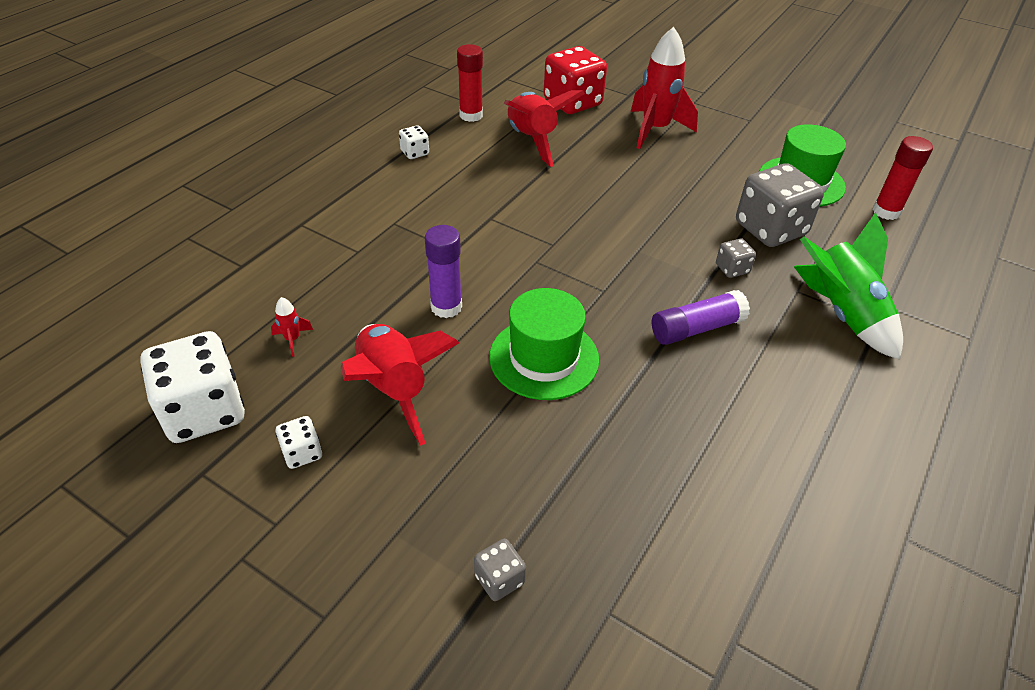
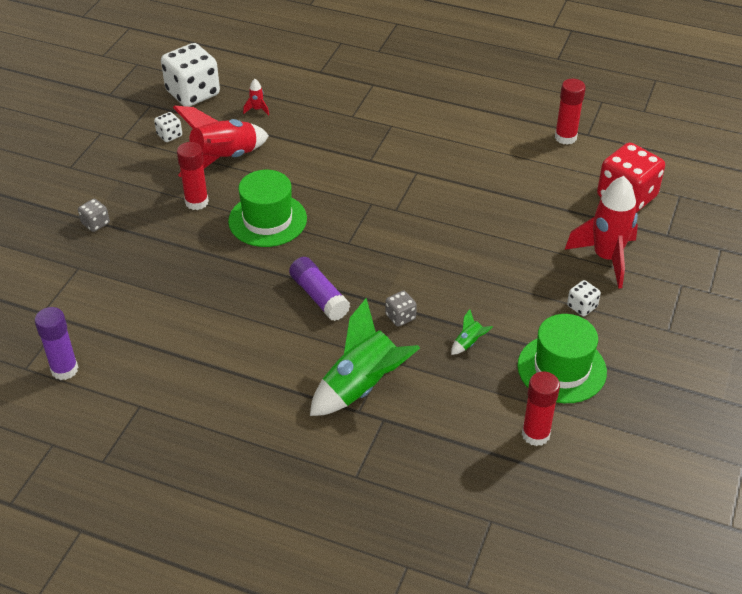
camera: 80 degrees right, 0 degrees up
white dice [399,125,429,159] -> white dice moved to [567,280,601,316]
purple glue stick [425,225,462,318] -> purple glue stick moved to [35,307,78,380]
red rocket [504,90,585,167] -> none
grey dice [736,163,824,247] -> green rocket [451,309,493,355]
none -> red glue stick [177,142,209,210]

